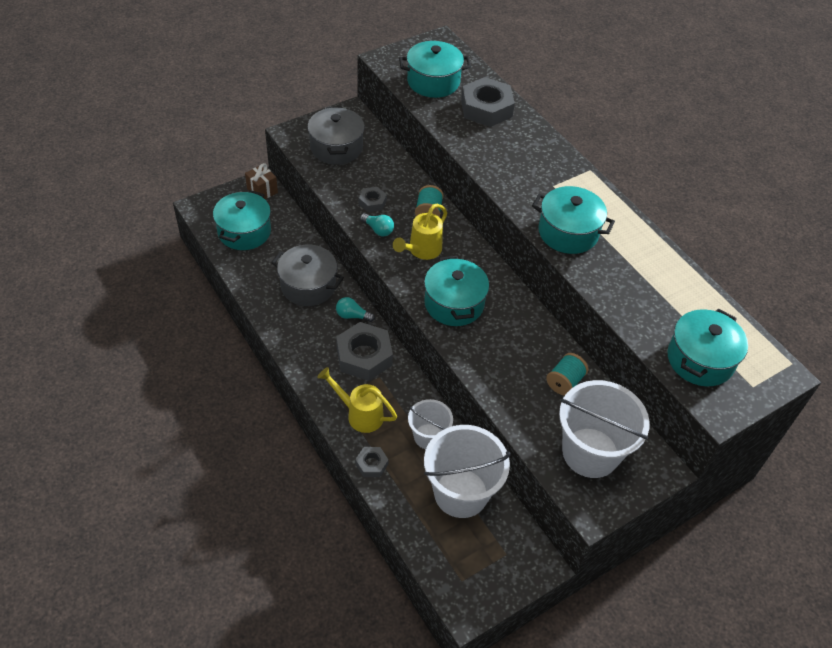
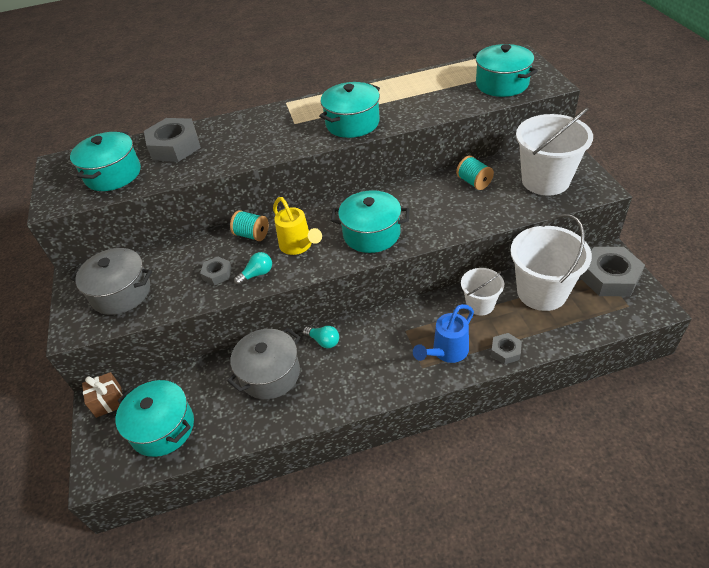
camera: 65 degrees left, 5 degrees down
yellow watering can [317,367,397,433] -> blue watering can [413,304,474,363]
turquoise light bulb [336,297,375,322] -> turquoise light bulb turned 90 degrees counterclockwise [303,326,339,348]
grey nut [336,322,393,381] -> grey nut moved to [580,247,645,296]

